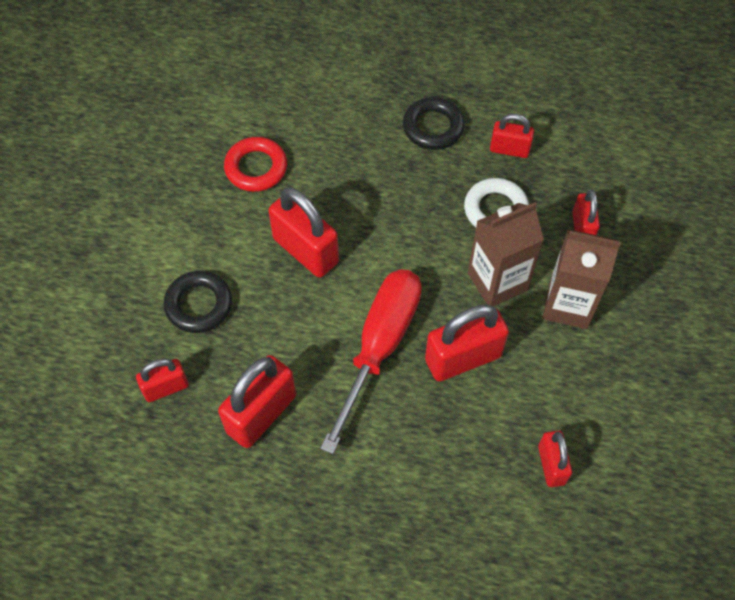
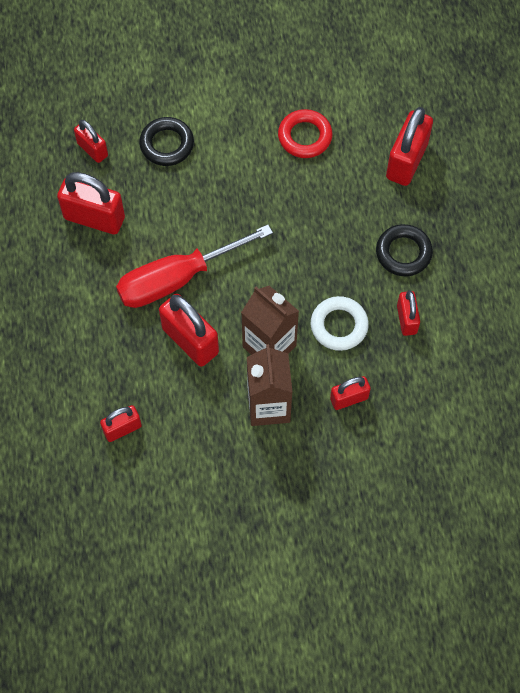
camera: 70 degrees right, 5 degrees up
red padlock [268,187,339,278] -> red padlock moved to [386,107,433,186]
red screwdriver [320,269,422,454] -> red screwdriver turned 150 degrees clockwise [116,225,273,308]

